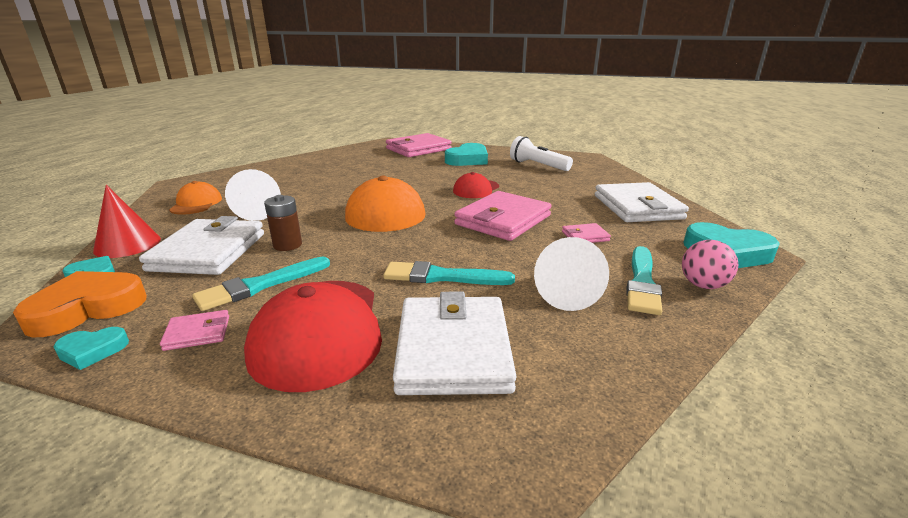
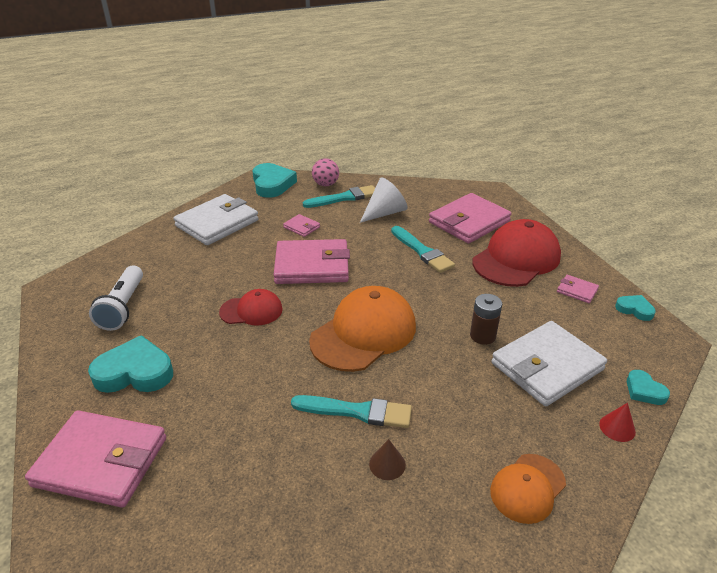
camera: 130 degrees left, 10 degrees up
orange heart [13,271,147,337] -> none
red cone [93,185,161,258] -> red cone [599,403,636,442], size x0.55
turquoise brush [192,257,330,311] -> turquoise brush moved to [291,395,412,428]
white cone [225,169,281,221] -> none
white wallet [393,291,516,395] -> pink wallet [429,193,512,244]
none -> brown cone [369,439,406,480]

